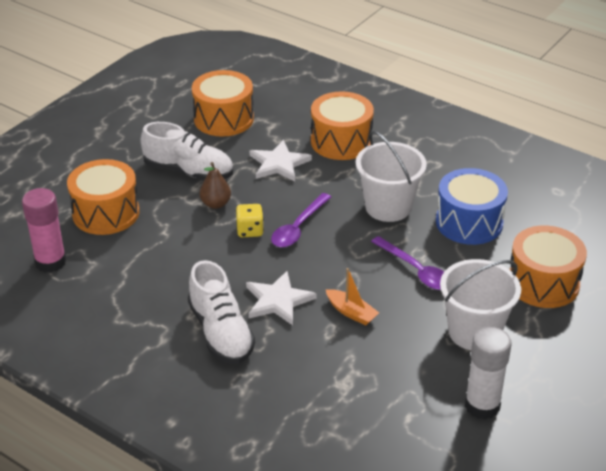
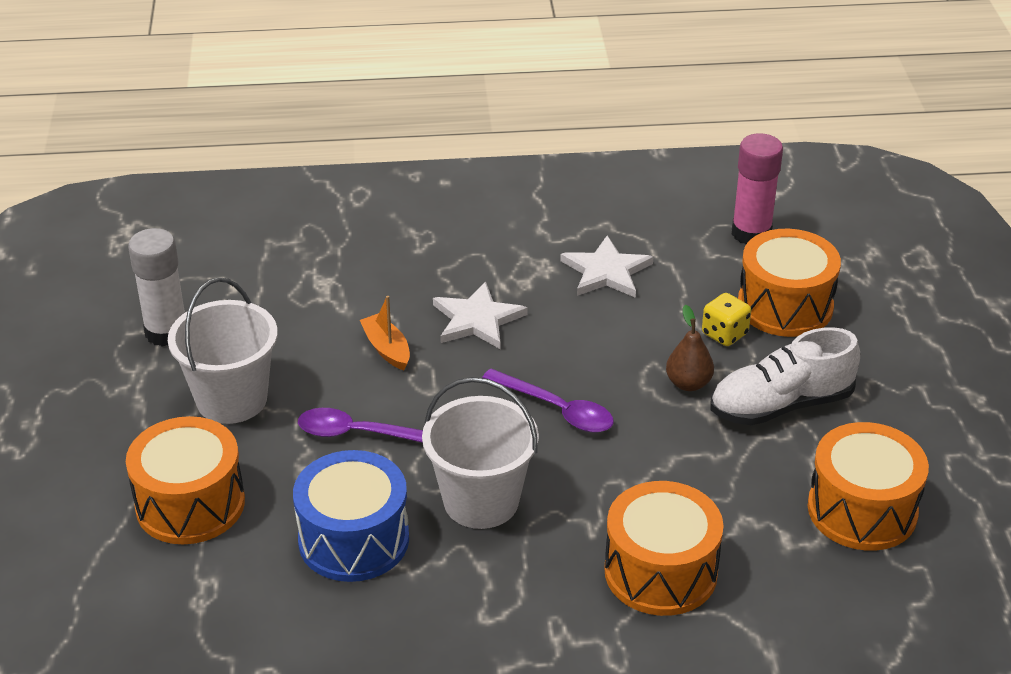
camera: 140 degrees right, 0 degrees up
white shoe [188,260,255,364] -> none
yellow dice [235,204,264,237] -> yellow dice moved to [702,293,751,346]
white star [249,140,312,182] -> white star moved to [560,236,653,298]
purple spoon [271,193,331,248] -> purple spoon turned 135 degrees clockwise [482,369,614,432]
orange boat [326,268,379,325] -> orange boat turned 60 degrees clockwise [360,296,410,370]

